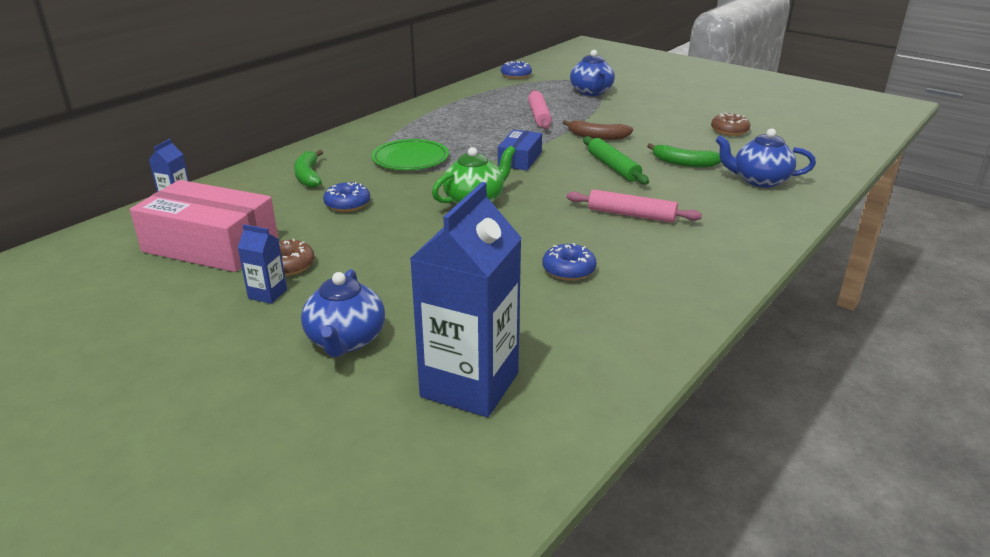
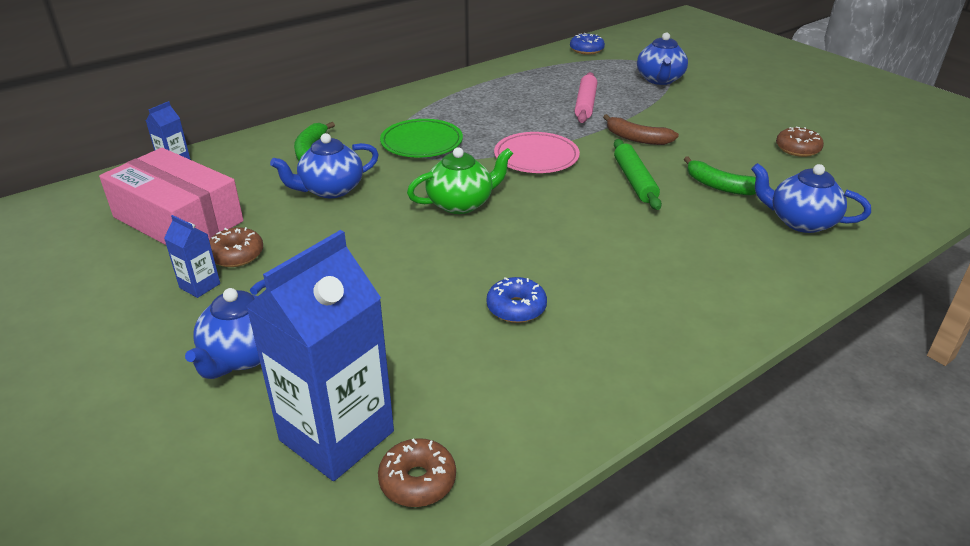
camera: 15 degrees right, 5 degrees up
blue donut [323,182,370,212] -> blue teapot [270,133,379,198]
blue box [498,130,542,171] -> pink plate [494,132,580,173]
pink rolling pin [567,190,702,223] -> none
none -> brown donut [378,438,456,507]

